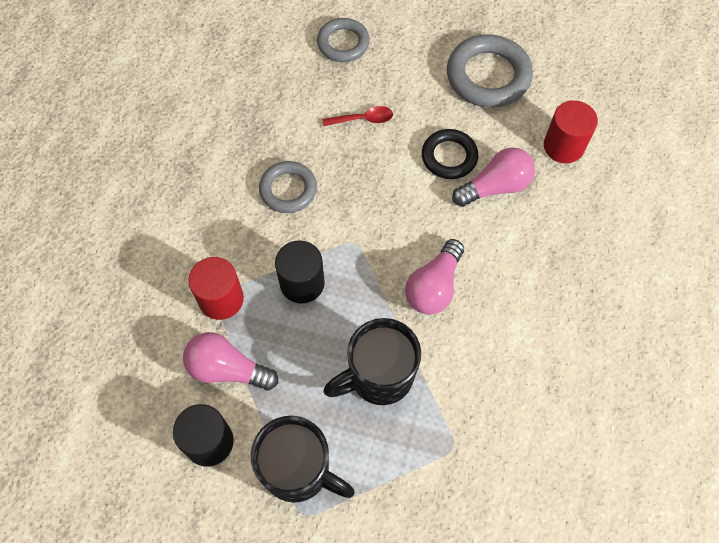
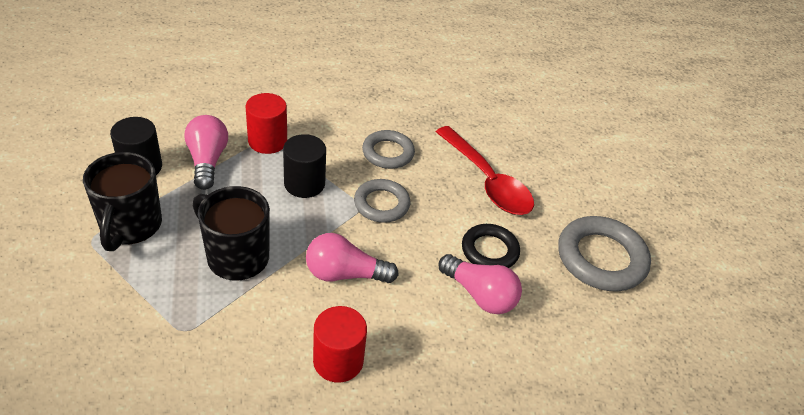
camera: 60 degrees right, 20 degrees down
grey ring [317,18,370,62] -> grey ring moved to [354,179,410,223]
red spoon [323,106,393,126] -> red spoon [436,126,534,215], size x2.11
red cylinder [544,100,598,163] -> red cylinder moved to [313,306,367,383]

